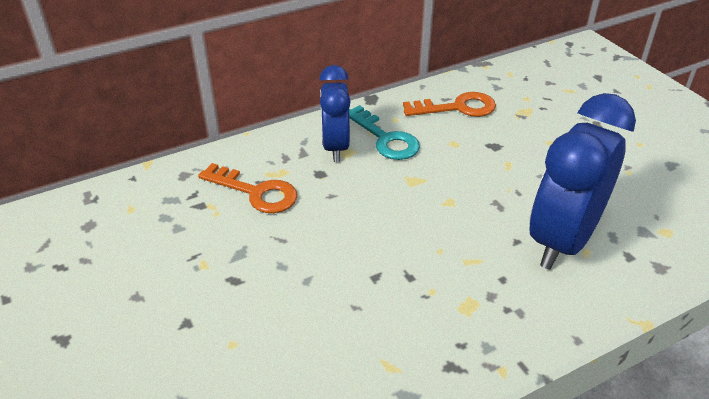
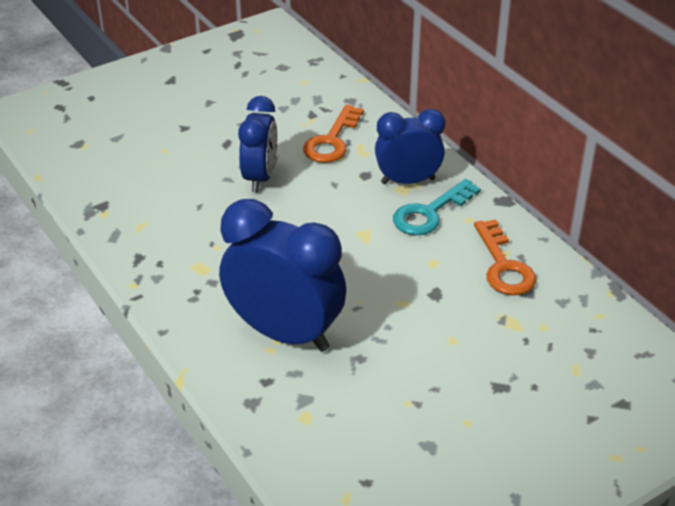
camera: 85 degrees right, 0 degrees up
none -> blue clock [238,96,277,192]

